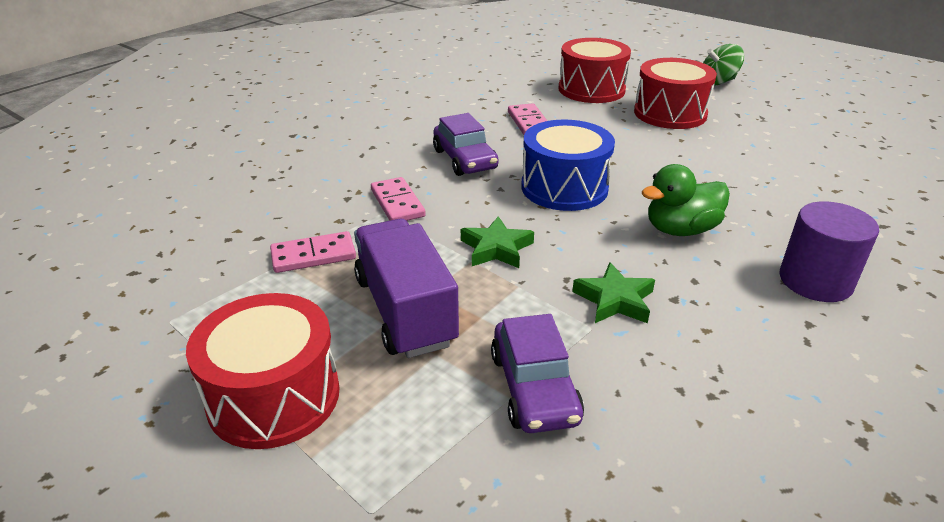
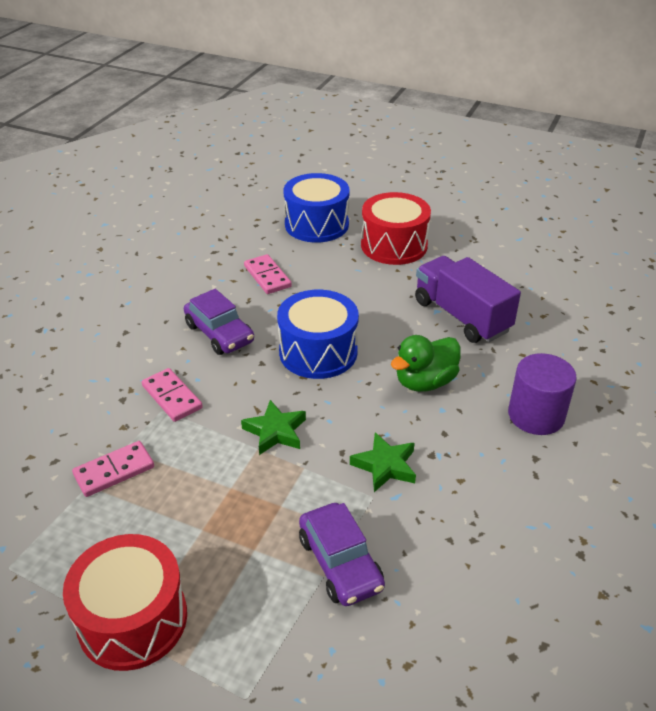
camera: 15 degrees left, 5 degrees up
purple truck [354,219,459,358] -> purple truck moved to [415,256,521,343]
red drum [559,38,631,103] -> blue drum [284,173,350,243]
green spinning top [703,44,744,86] -> none

